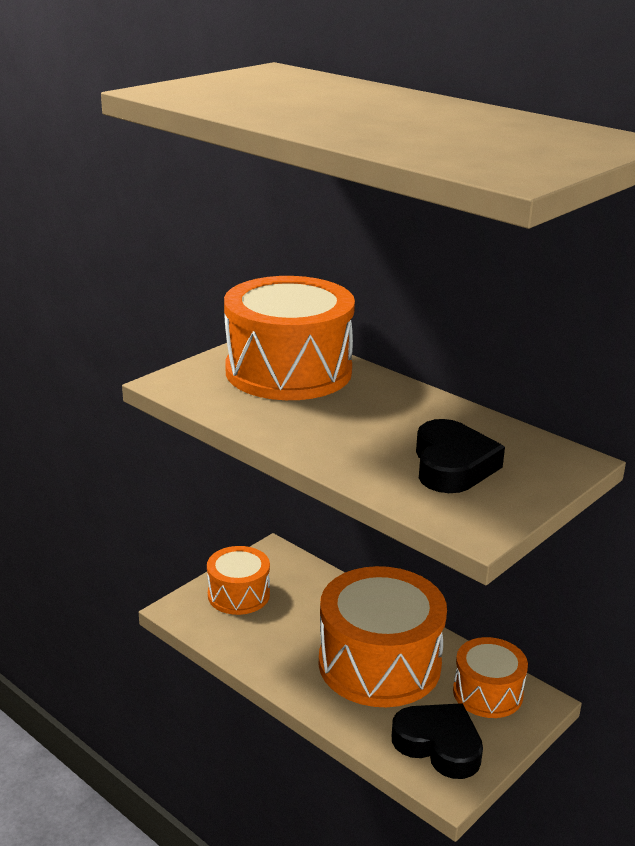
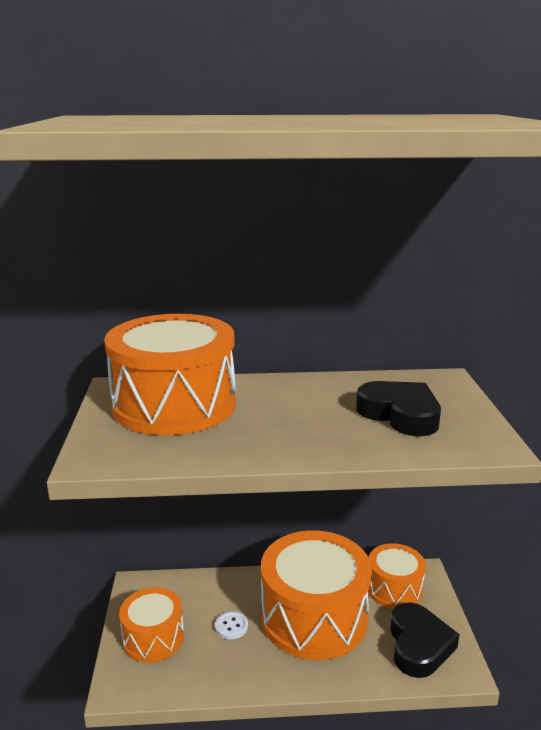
camera: 45 degrees left, 5 degrees down
black heart [392,703,483,779] -> black heart turned 105 degrees clockwise [390,602,460,678]
none -> white button [215,611,248,640]

